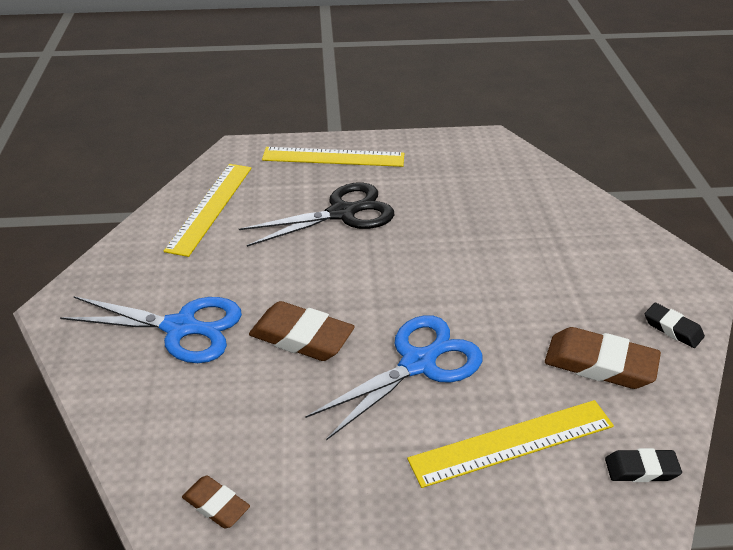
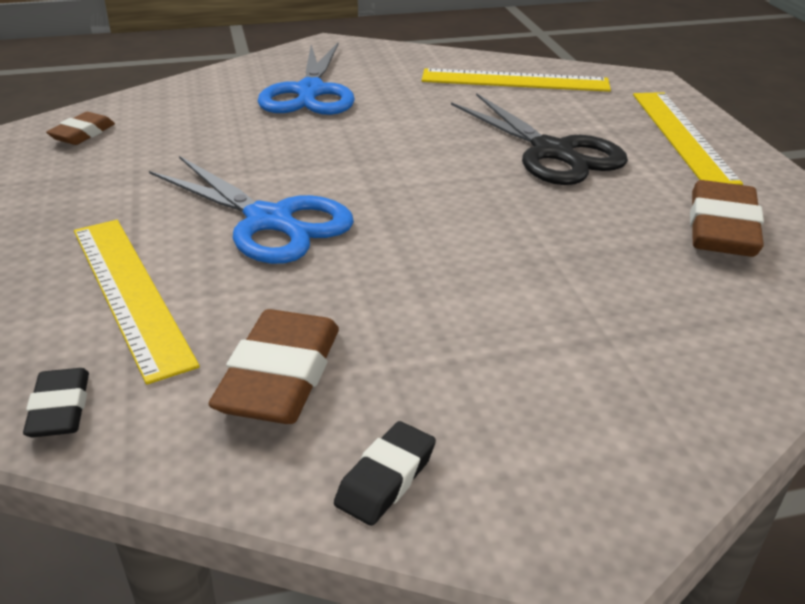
camera: 80 degrees right, 5 degrees down
brown eraser [249,301,355,361] -> brown eraser moved to [690,180,764,257]

